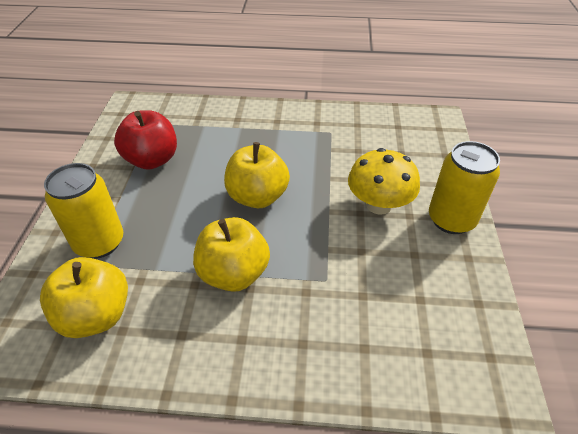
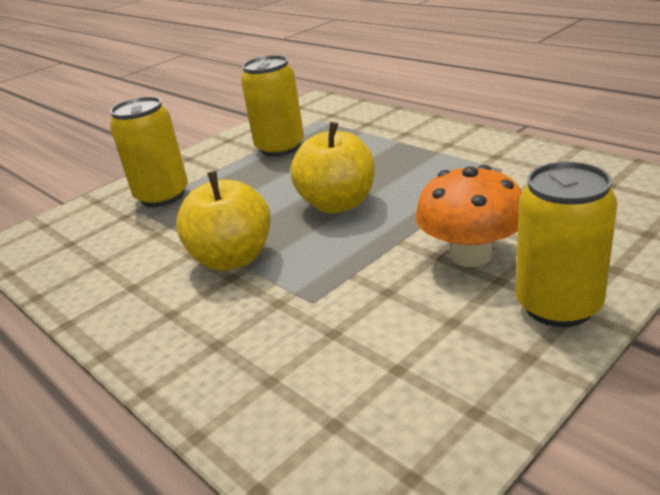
camera: 45 degrees right, 15 degrees down
yellow apple [40,257,128,338] -> none
red apple [114,110,177,170] -> yellow can [241,55,304,157]
yellow mushroom [348,148,420,215] -> orange mushroom [416,165,522,267]

